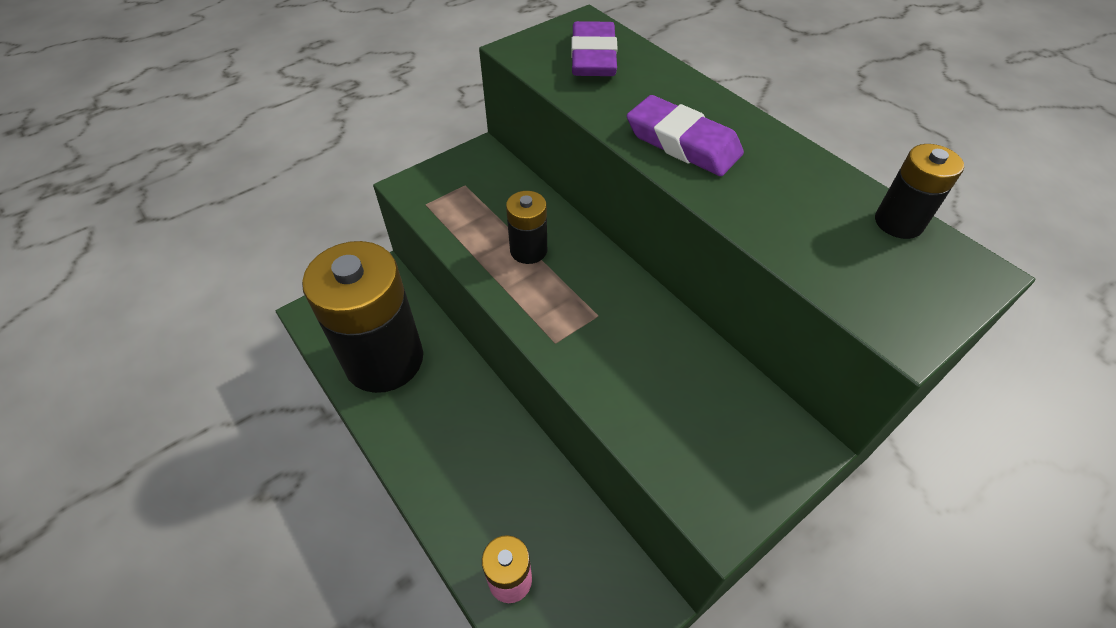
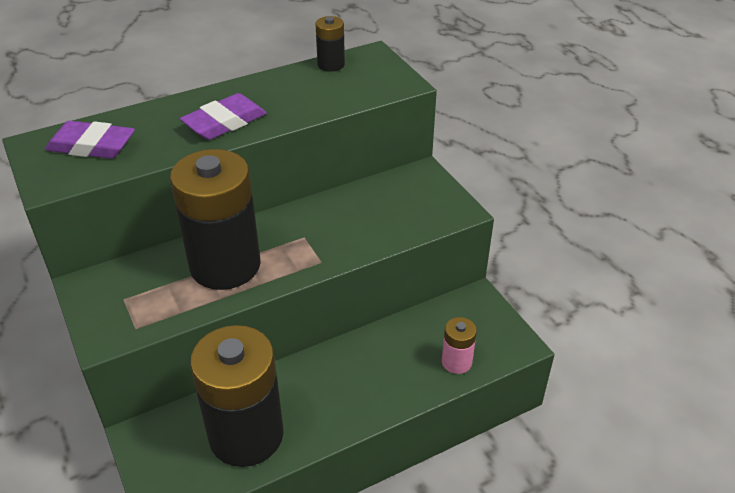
camera: 80 degrees left, 10 degrees down
black battery [506,191,547,264] -> black battery [170,149,261,290], size x2.25

